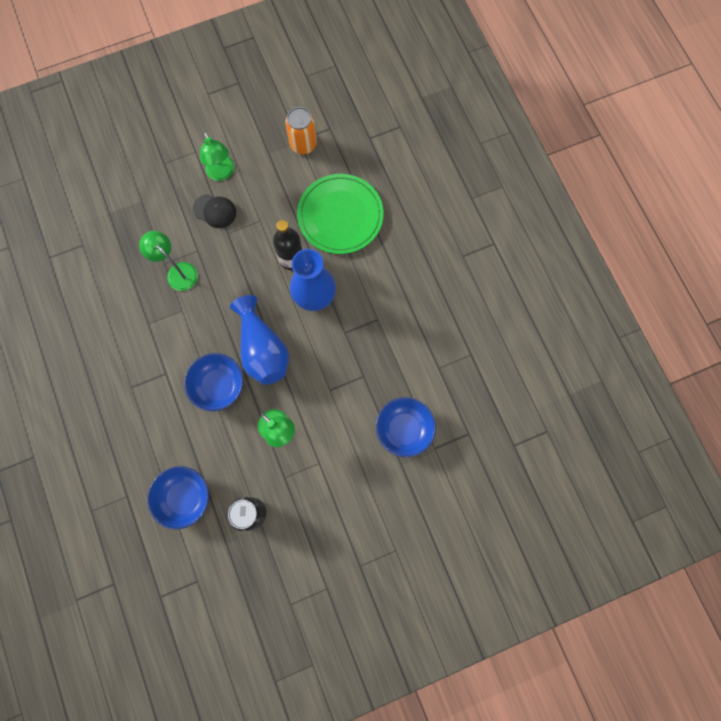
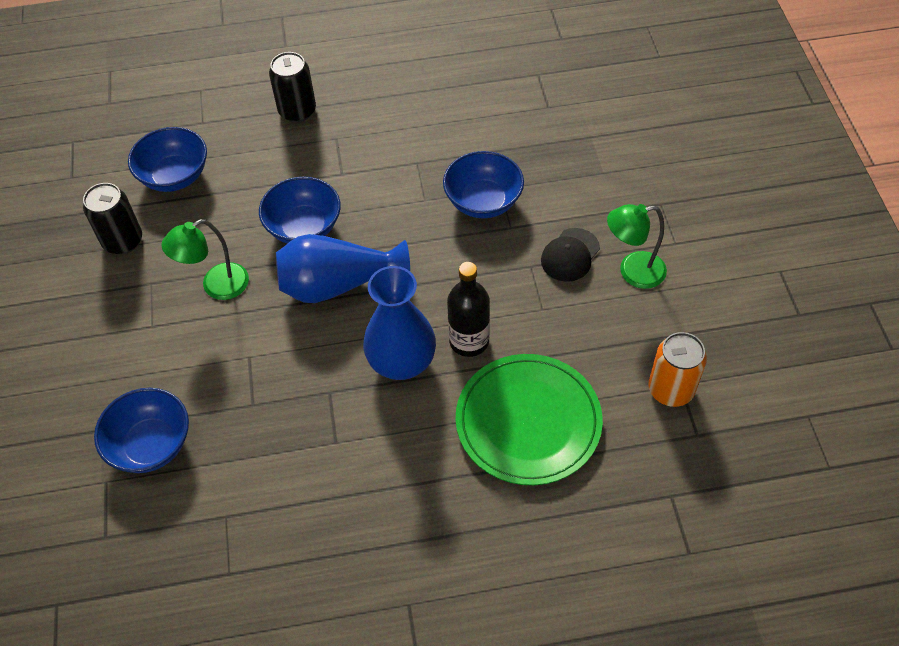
camera: 105 degrees right, 20 degrees down
green lamp [139,231,198,291] -> blue bowl [443,151,524,218]
none -> black can [269,52,316,122]

